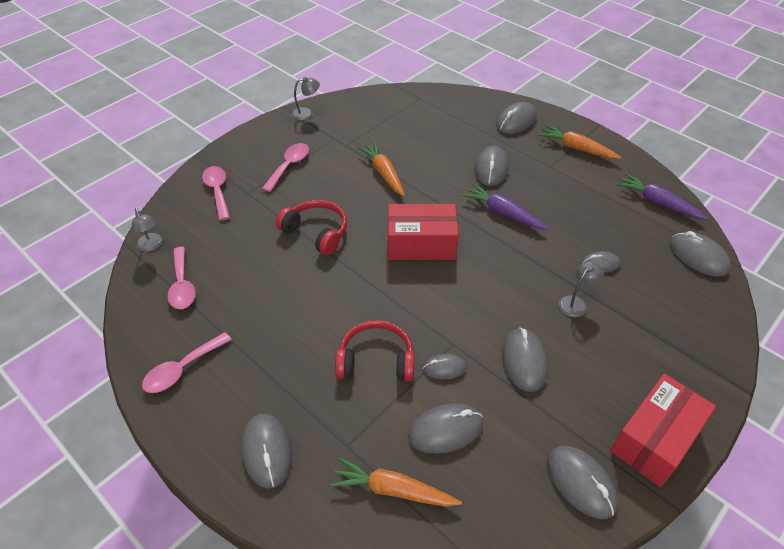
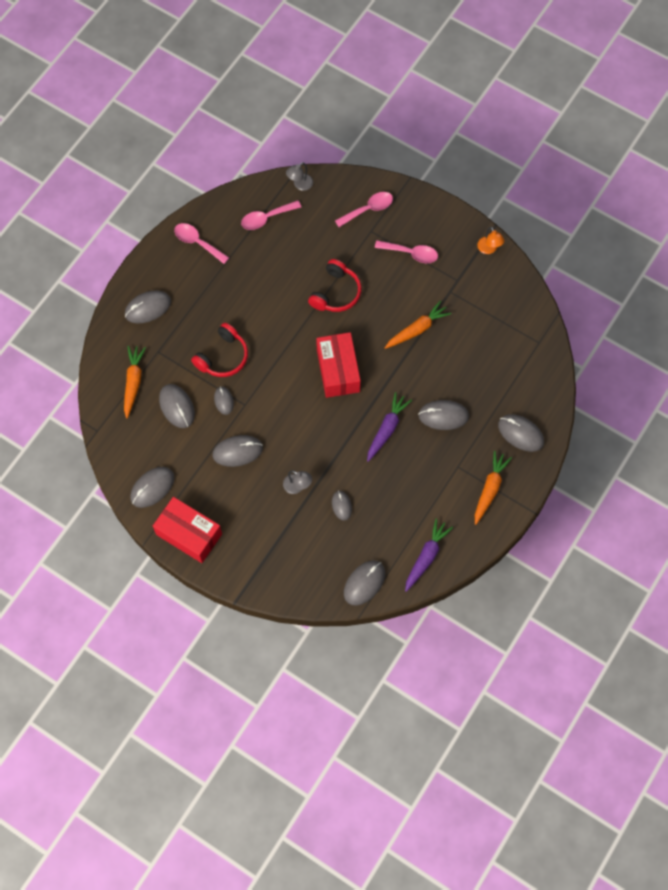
camera: 80 degrees right, 20 degrees up
grey lamp [292,77,320,120] -> orange lamp [477,227,505,254]
red headphones [335,320,414,382] -> red headphones turned 45 degrees clockwise [191,323,248,377]

